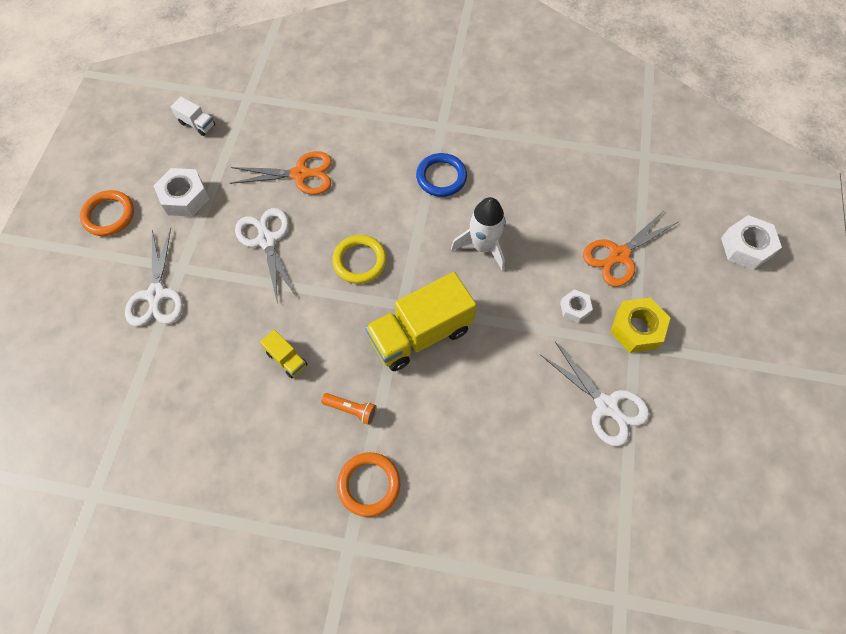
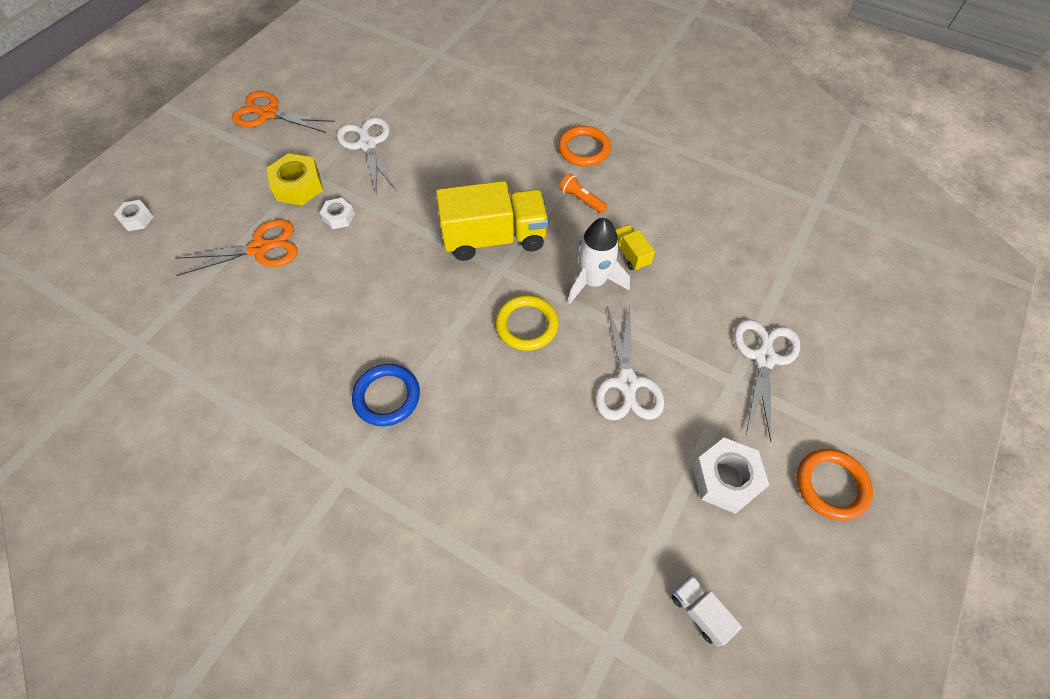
camera: 160 degrees left, 5 degrees down
orange scissors [230,151,332,195] -> orange scissors moved to [232,91,335,133]
white rocket [451,197,506,271] -> white rocket moved to [568,218,630,304]
white nut [721,215,782,270] -> white nut [114,200,154,231], size x0.58

